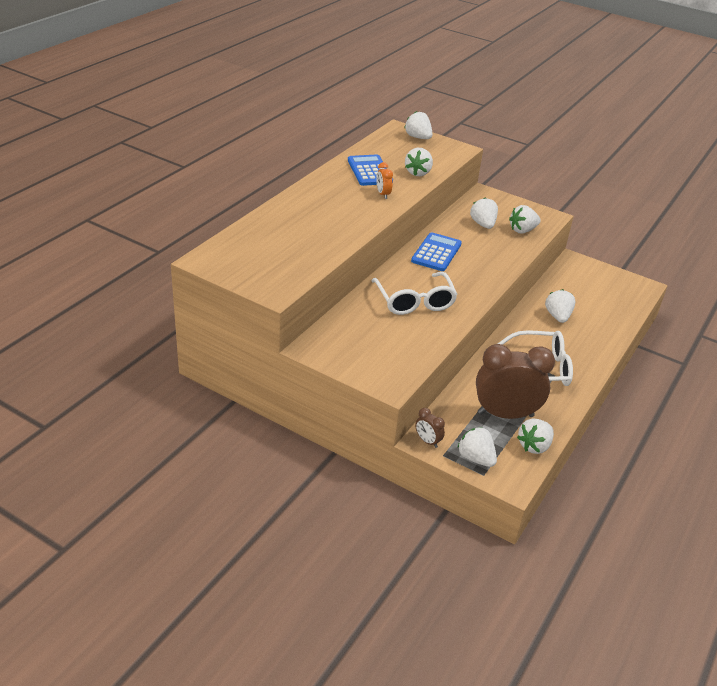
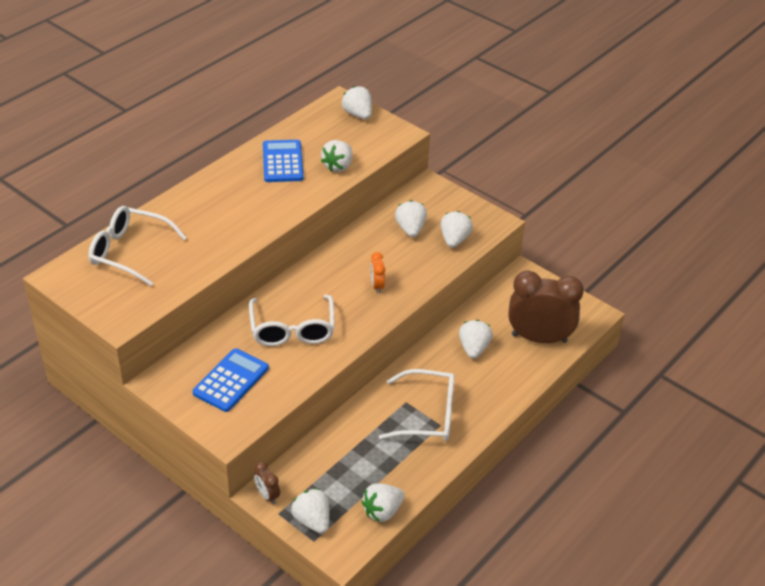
camera: 10 degrees right, 5 degrees up
orange clock [376,162,393,199] -> orange clock moved to [371,252,385,293]
blue calculator [411,232,462,271] -> blue calculator moved to [193,348,269,412]
brown clock [476,344,555,419] -> brown clock moved to [509,271,584,343]
white strawberry [509,205,541,234] -> white strawberry turned 120 degrees clockwise [441,211,473,248]
none -> white glasses [88,206,187,286]

